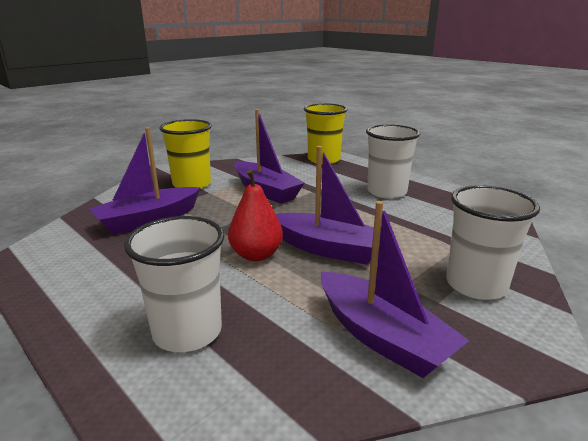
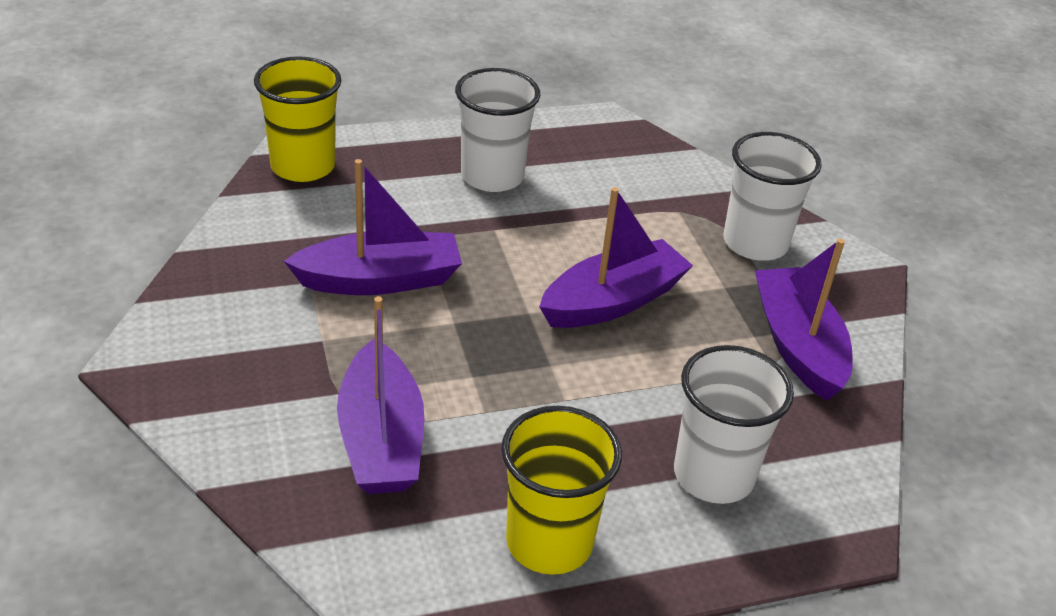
camera: 65 degrees left, 15 degrees up
yellow cup [159,119,212,189] -> yellow cup moved to [501,406,622,575]
red pear [228,169,283,261] -> none
purple boat [321,201,469,378] -> purple boat turned 90 degrees counterclockwise [755,239,853,401]

